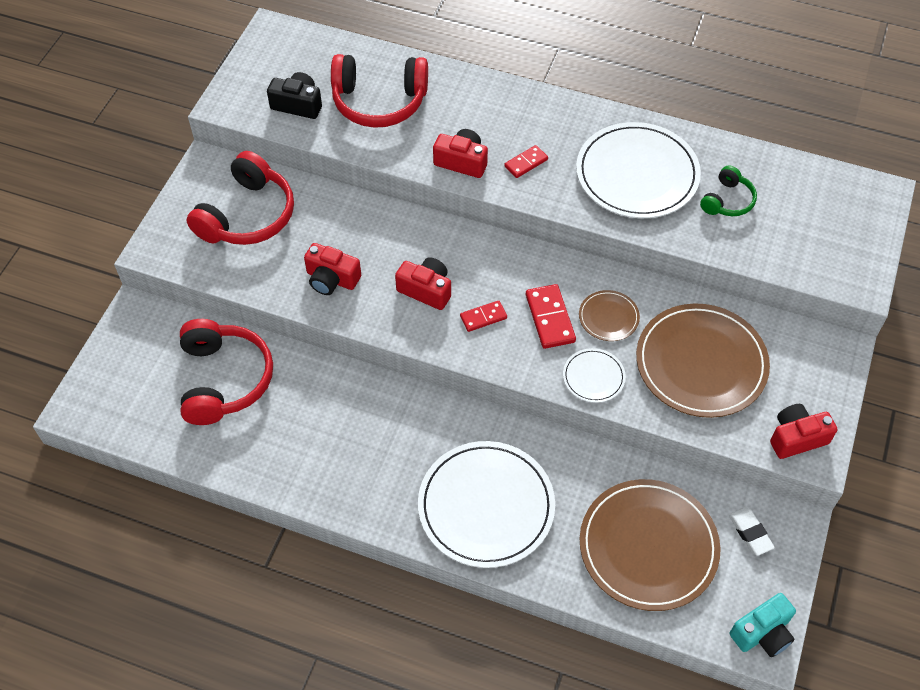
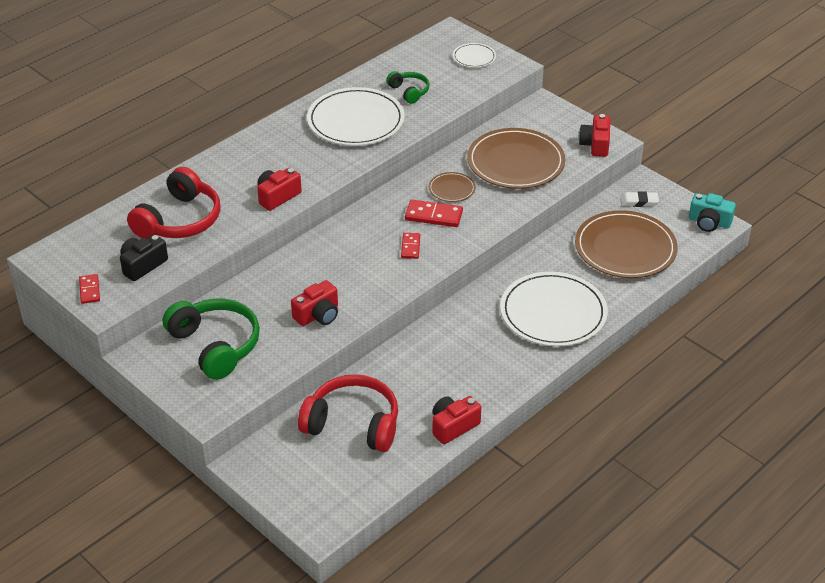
camera: 65 degrees left, 15 degrees down
red headphones [186,151,294,245] -> green headphones [163,299,260,380]
red camera [395,257,451,310] -> red camera moved to [432,396,481,444]
red domino [504,145,548,178] -> red domino moved to [79,274,100,304]
white plate [563,348,626,403] -> white plate moved to [453,43,496,68]
turquoise camera [730,593,796,657] -> turquoise camera turned 120 degrees clockwise [689,193,736,232]

